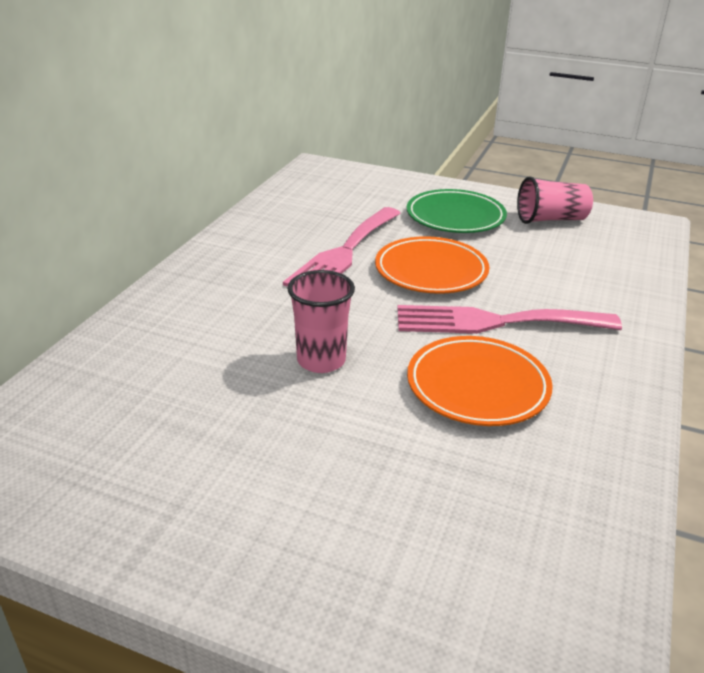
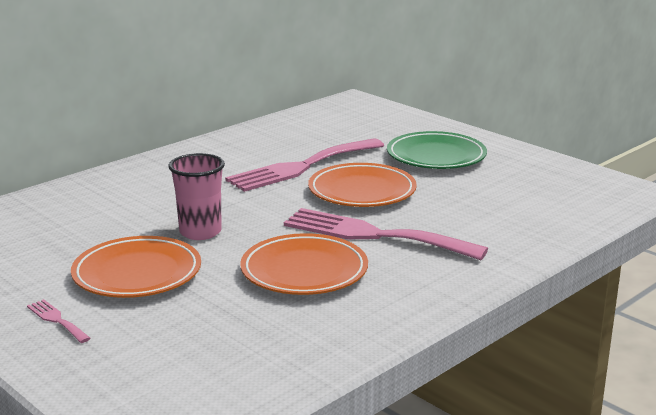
camera: 25 degrees right, 10 degrees down
pink cup [517,176,593,224] -> none
none -> pink fork [27,299,91,343]
none -> orange plate [71,236,201,298]

